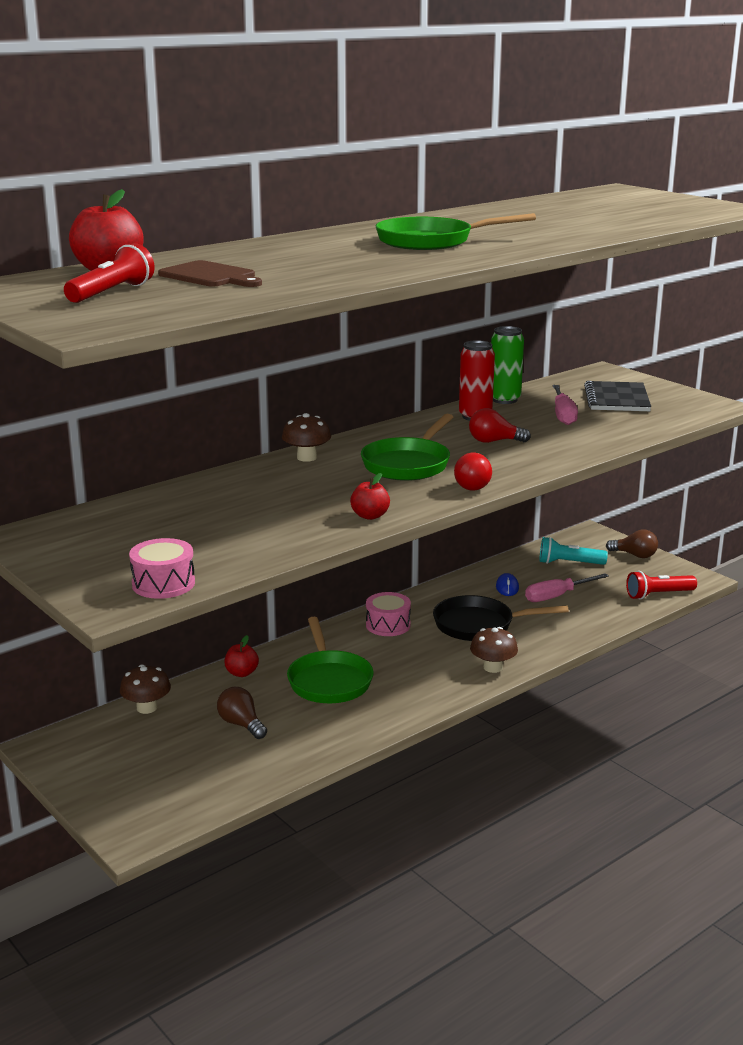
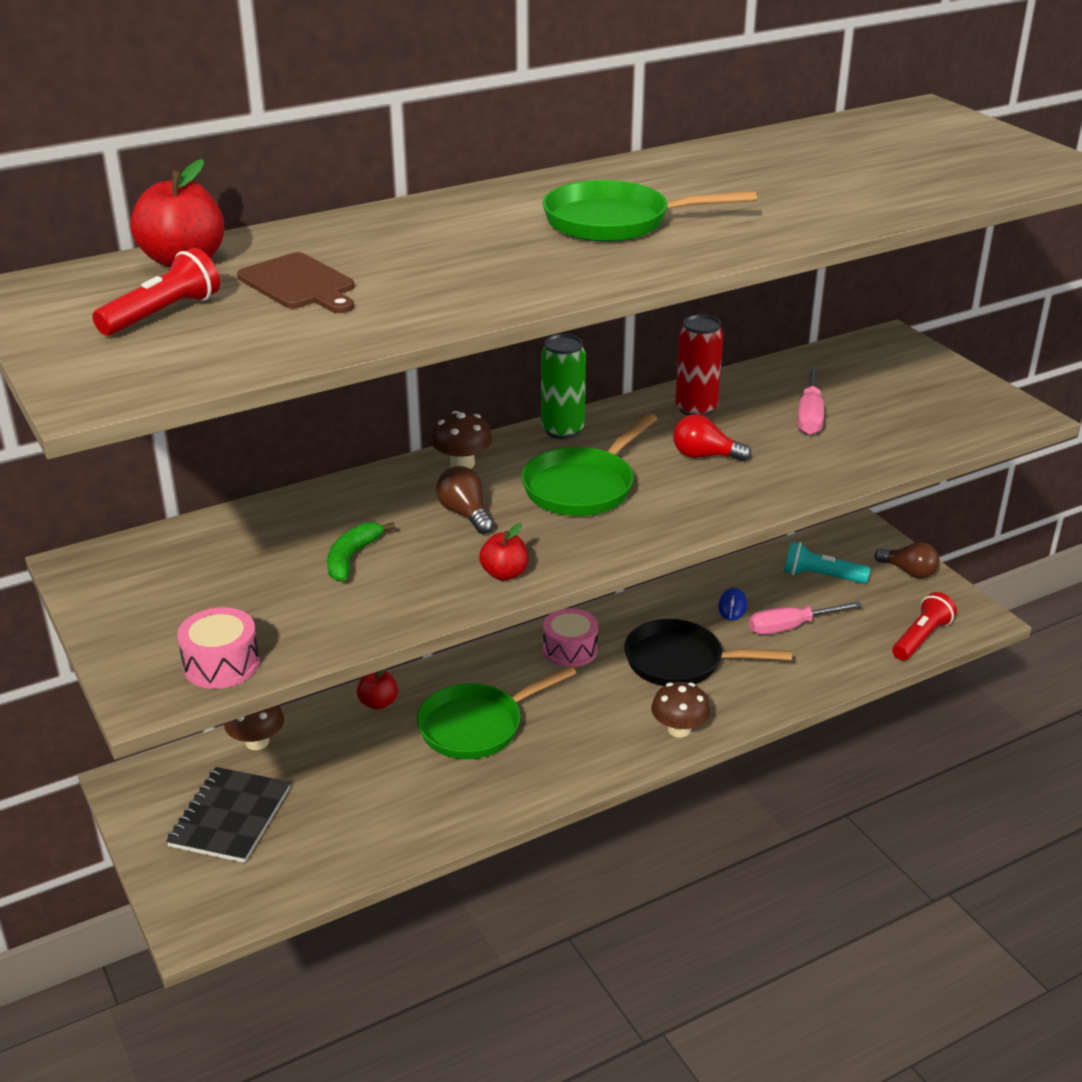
camera: 10 degrees right, 10 degrees up
brown light bulb [217,687,267,739] -> brown light bulb moved to [436,466,494,534]
green pan [287,617,374,703] -> green pan turned 60 degrees clockwise [417,666,576,759]
red light bulb [454,453,492,491] -> none
green can [491,326,524,404] -> green can moved to [541,334,586,439]
black notebook [584,381,651,411] -> black notebook moved to [166,767,290,863]
red flashlight [626,571,697,600] -> red flashlight turned 135 degrees clockwise [892,592,957,661]
none -> green banana [327,522,395,582]

